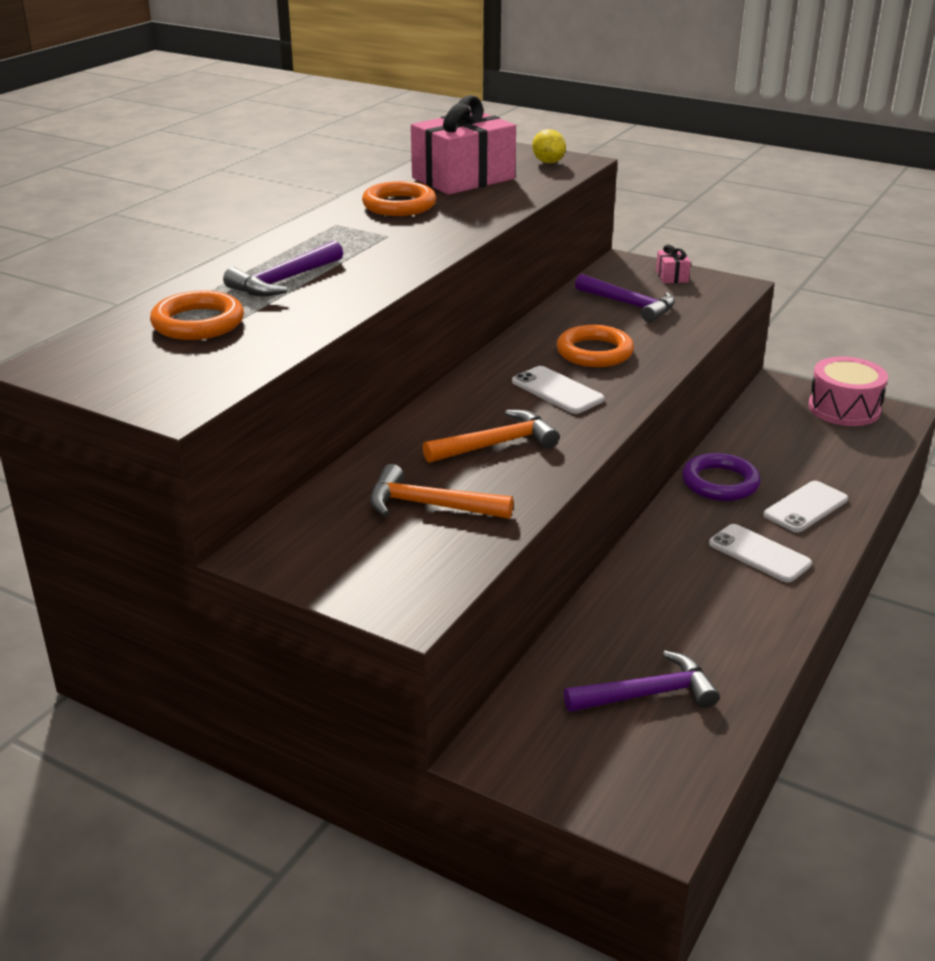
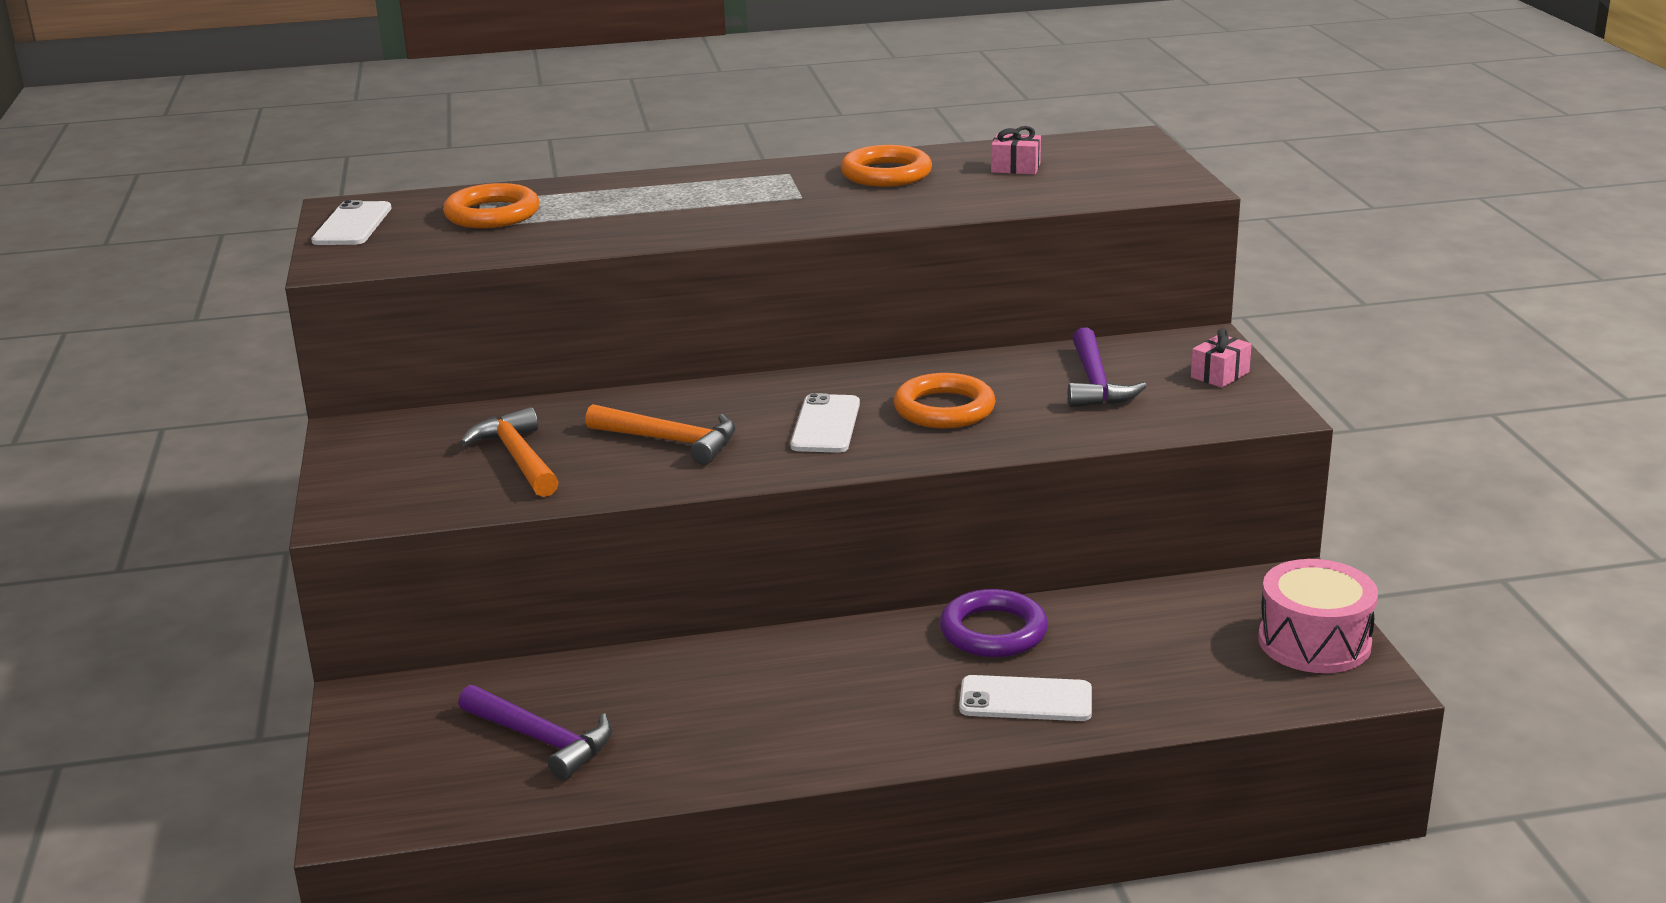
camera: 50 degrees right, 5 degrees down
purple hammer [223,240,343,296] -> none
pink gift [411,95,516,195] -> pink gift [991,126,1041,174], size x0.42
yellow lemon [532,129,566,163] -> none
white phone [709,524,812,583] -> white phone moved to [311,200,391,245]

